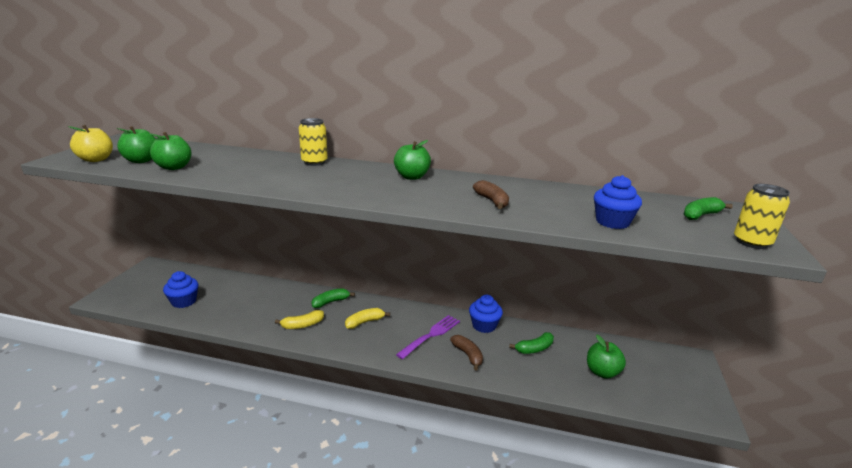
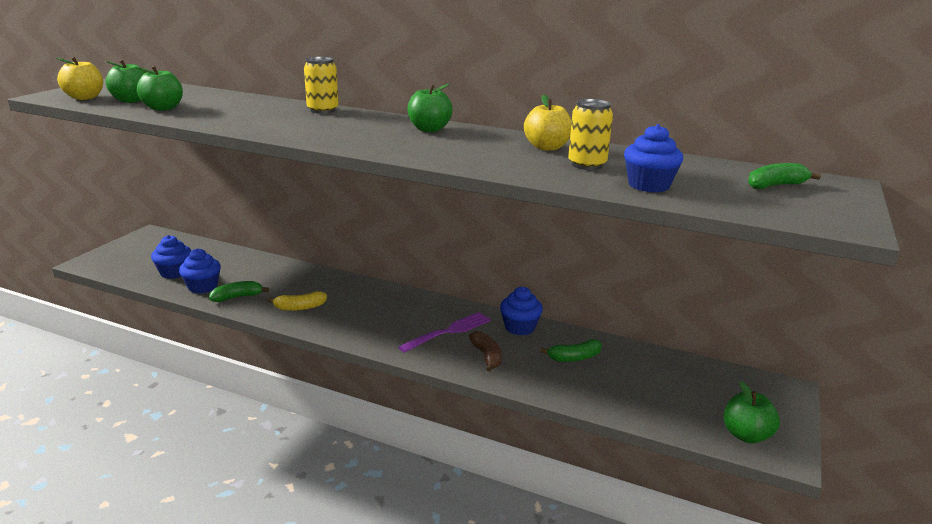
camera: 10 degrees right, 0 degrees up
green banana [311,288,355,308] -> green banana moved to [209,281,269,302]
yellow banana [345,308,390,329] -> none
brown banana [473,180,509,209] -> none
green apple [587,334,626,379] -> green apple moved to [724,381,780,443]
yellow can [734,184,790,249] -> yellow can moved to [568,99,613,170]
none -> blue cupcake [179,248,221,294]
none -> yellow apple [524,95,572,151]

